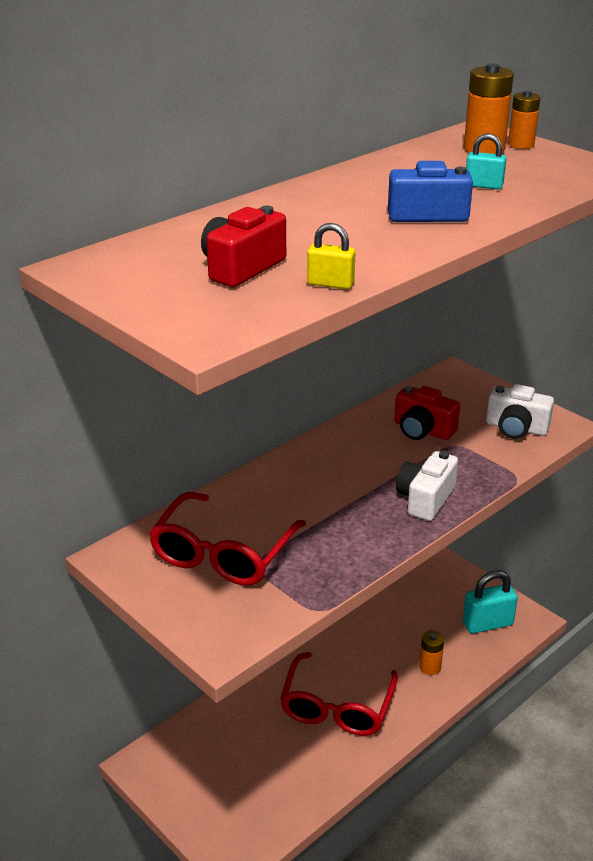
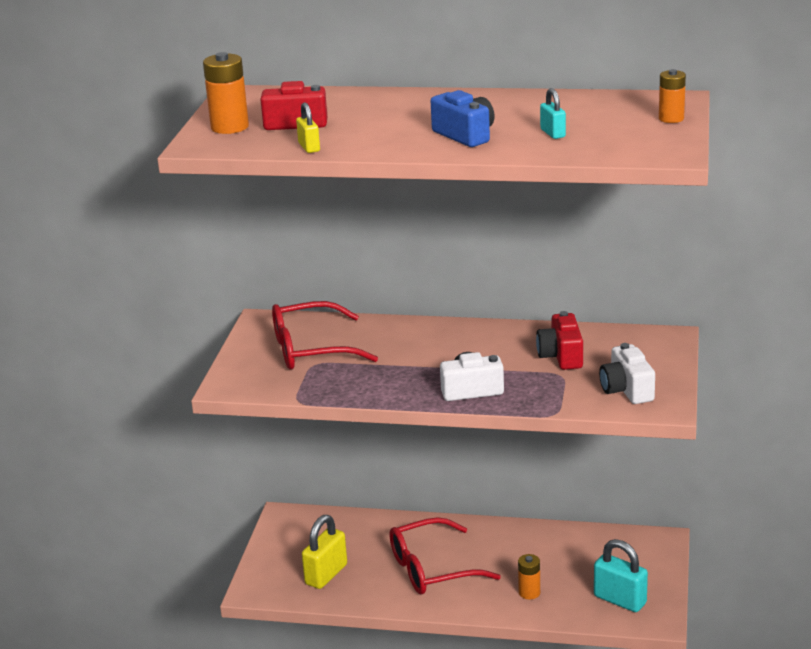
camera: 55 degrees right, 5 degrees down
orange battery [464,63,514,154] -> orange battery moved to [203,52,249,134]
none -> yellow padlock [302,515,347,589]

